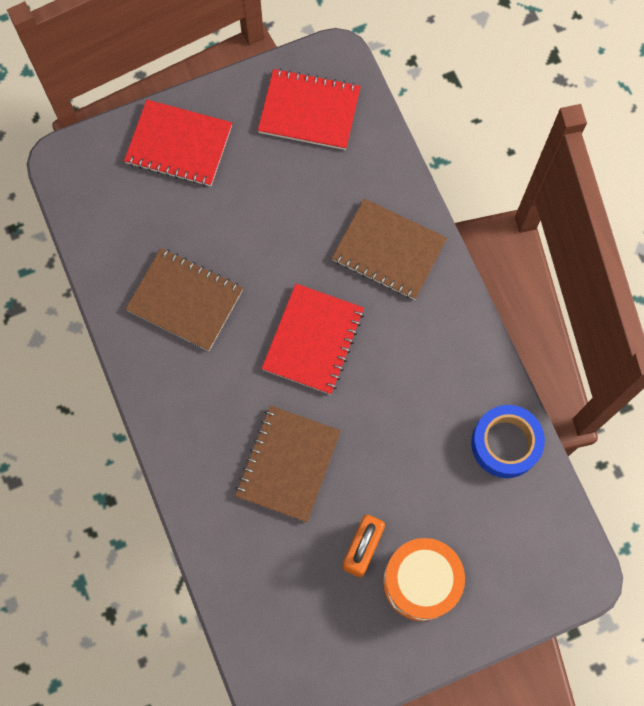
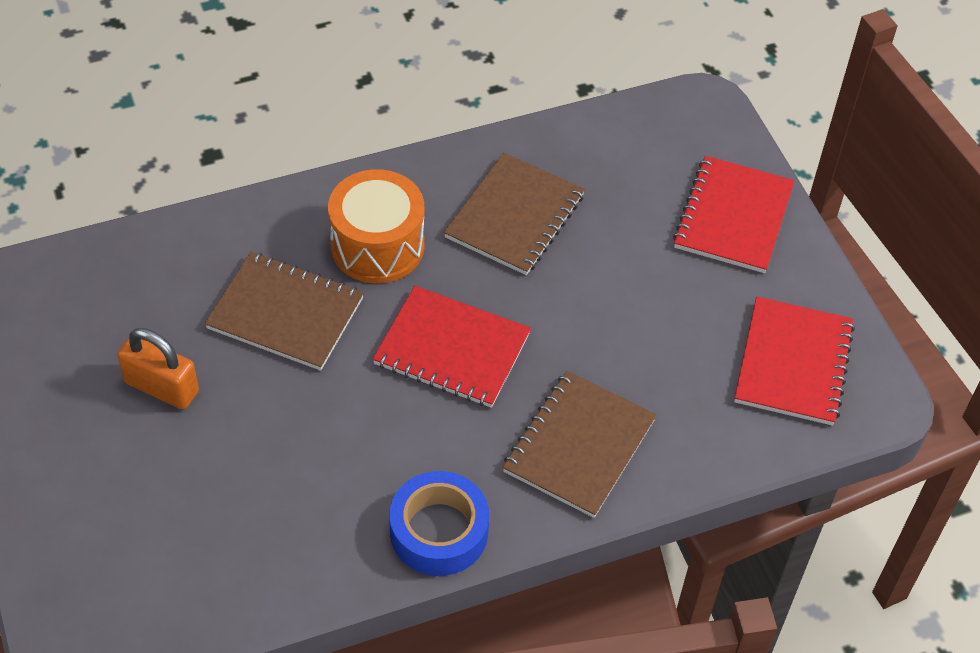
camera: 90 degrees right, 20 degrees down
orange drum [383,538,465,621] -> orange drum moved to [328,169,424,283]
blue tape [471,405,545,478] -> blue tape moved to [389,471,489,576]

